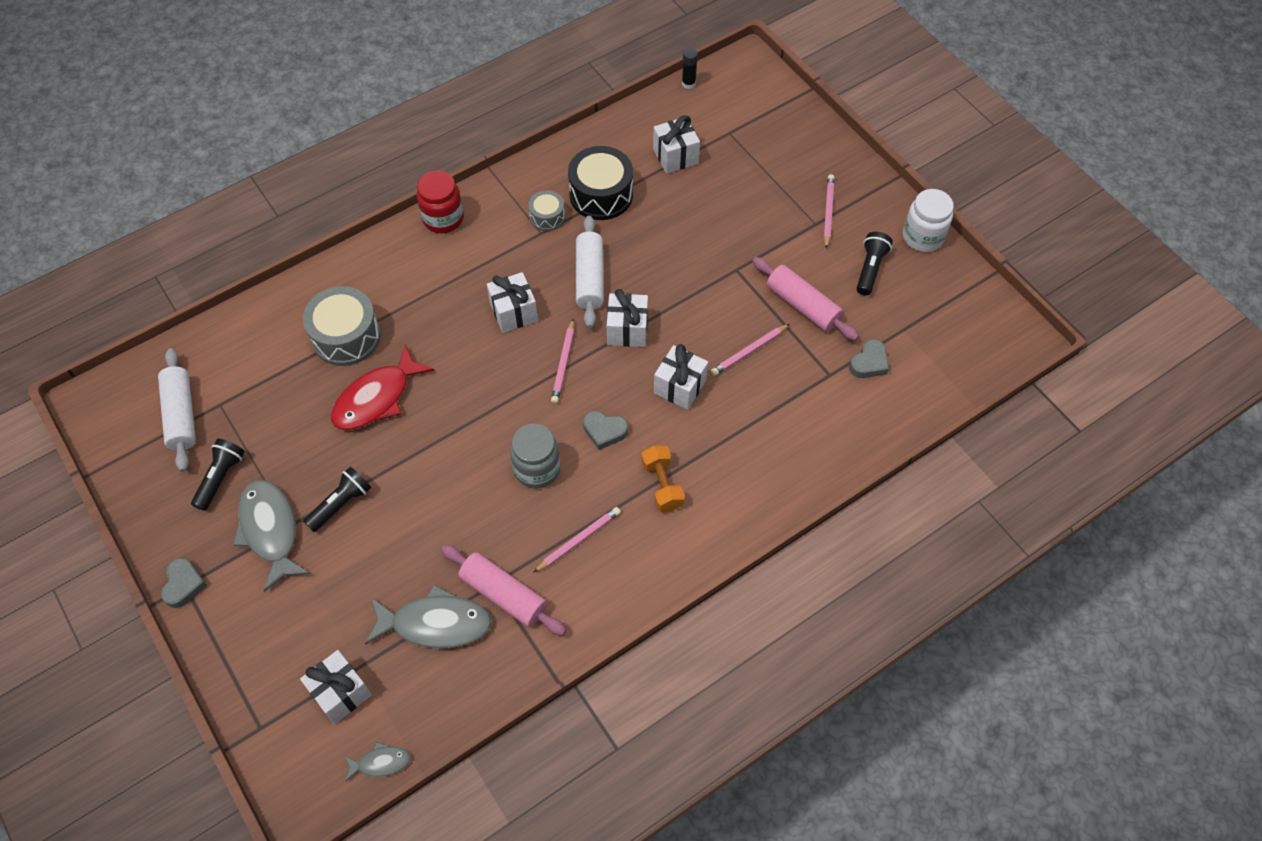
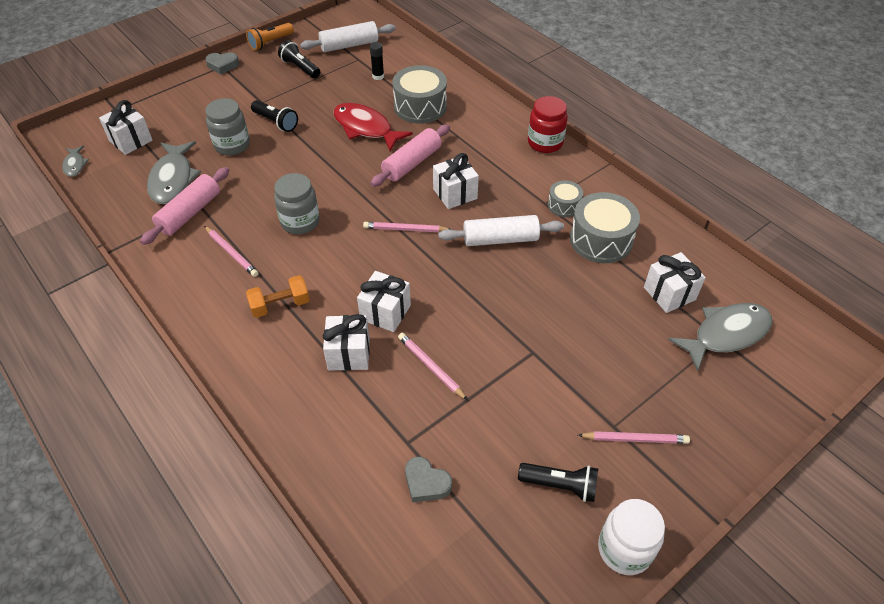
camera: 85 degrees right, 10 degrees down
black flashlight [191,439,245,511] -> black flashlight turned 150 degrees counterclockwise [278,40,320,78]
grey fish [233,480,310,592] -> grey fish moved to [668,303,772,372]
black drum [568,146,633,220] -> grey drum [570,192,640,263]
grey heart [583,411,628,450] -> none
white gift [607,289,648,347] -> white gift moved to [323,314,370,371]
black glue stick [682,48,698,89] -> black glue stick moved to [370,42,384,80]
pink rolling pin [752,257,859,341] -> pink rolling pin moved to [371,124,450,187]
none -> grey jar [205,98,250,156]
none -> orange flashlight [246,23,294,50]

